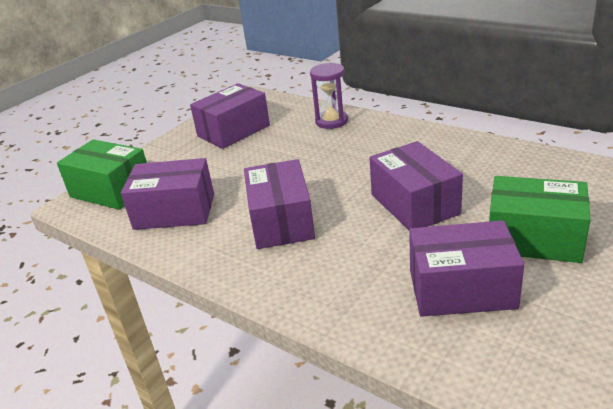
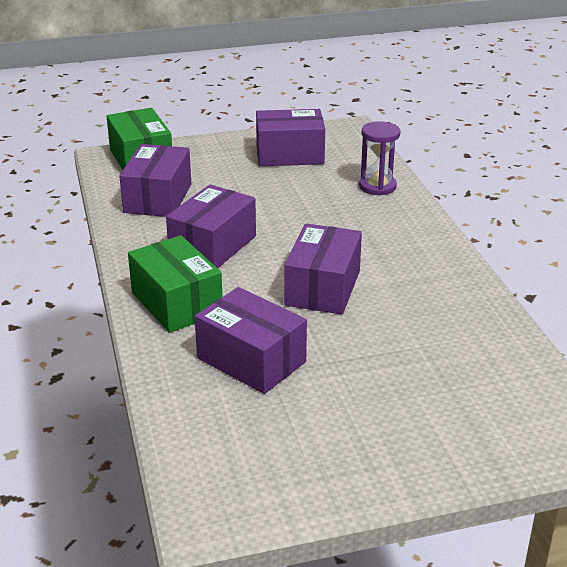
camera: 35 degrees right, 0 degrees up
purple box [121,158,214,230] -> purple box turned 60 degrees clockwise [119,144,191,217]
green box [489,176,591,263] -> green box moved to [128,235,223,333]

